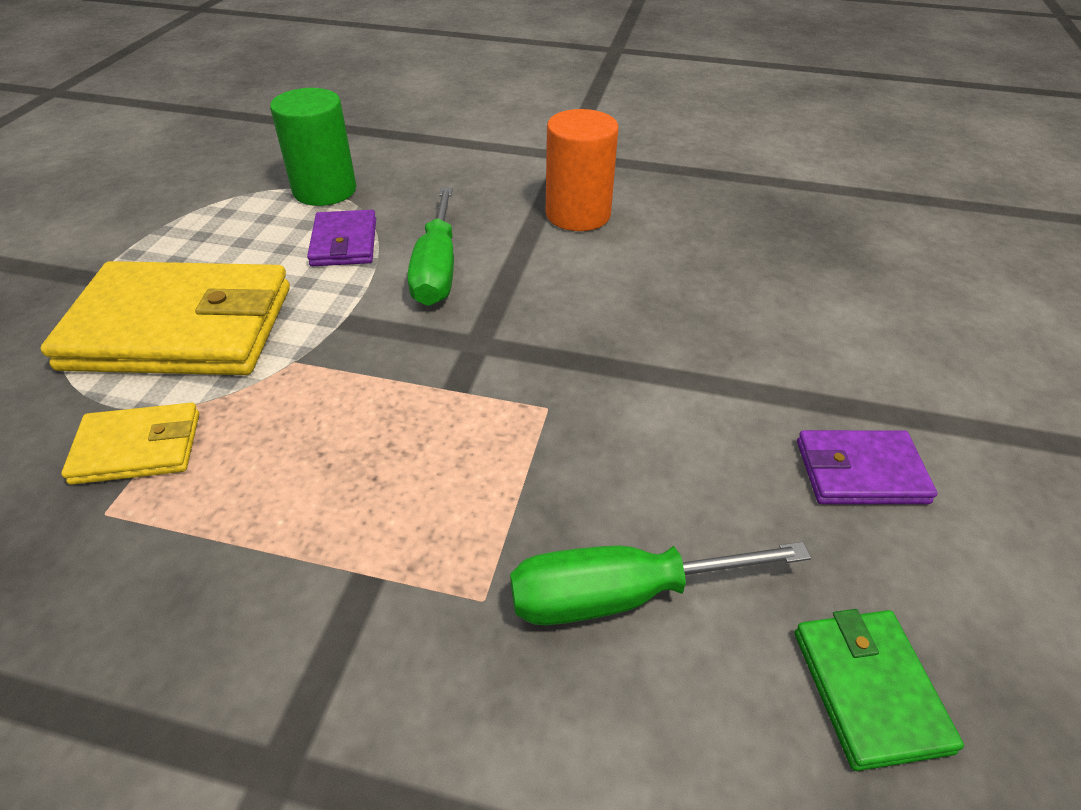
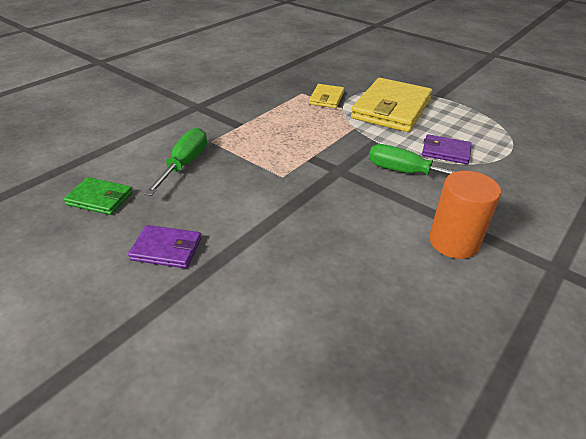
camera: 115 degrees right, 5 degrees down
green cylinder [270,88,356,206] -> none
purple wallet [797,430,938,504] -> purple wallet turned 75 degrees clockwise [128,225,201,268]

